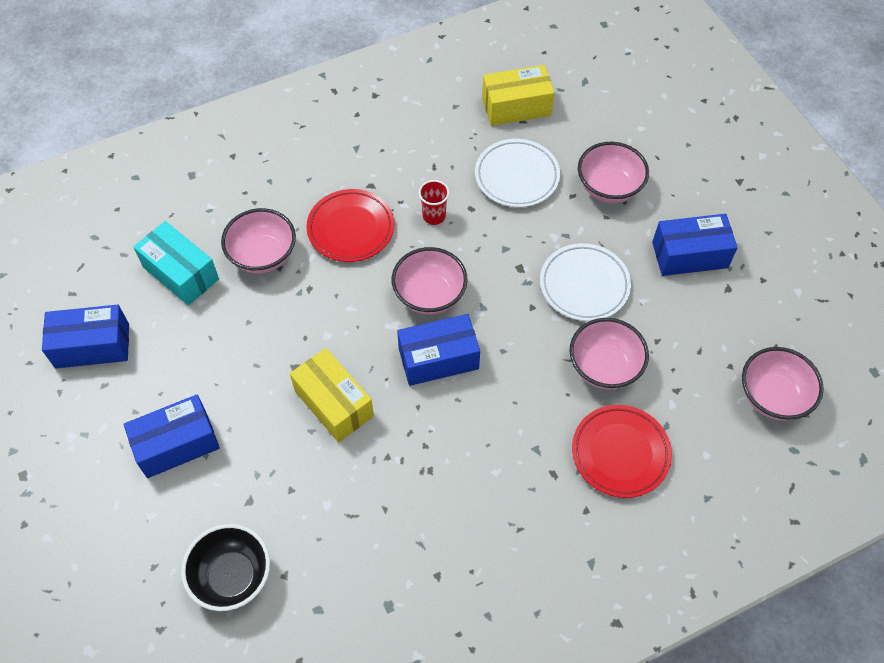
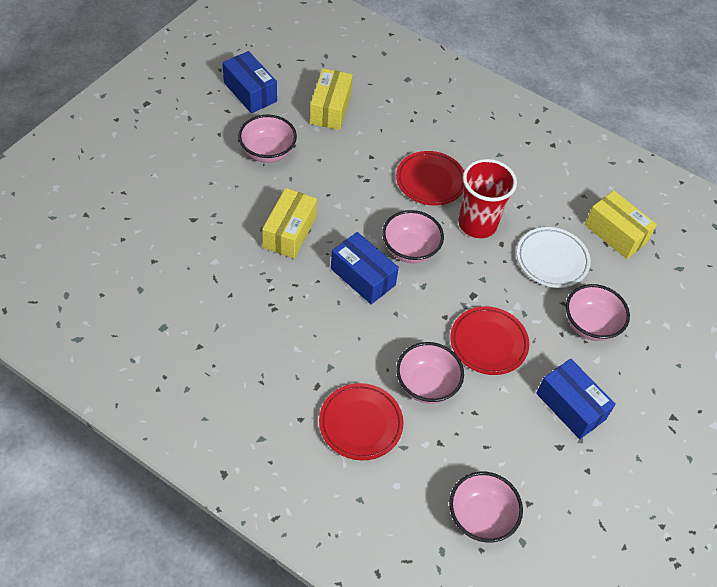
camera: 55 degrees right, 5 degrees down
blue box [123,395,220,478] -> none
turquoise box [133,221,219,306] -> yellow box [310,68,353,130]
black bowl [181,524,270,611] -> none
pink bowl [221,208,296,273] -> pink bowl moved to [238,114,297,163]
red cup [419,180,449,225] -> red cup [458,159,517,238], size x2.06
white plate [540,243,631,321] -> red plate [450,306,529,375]

